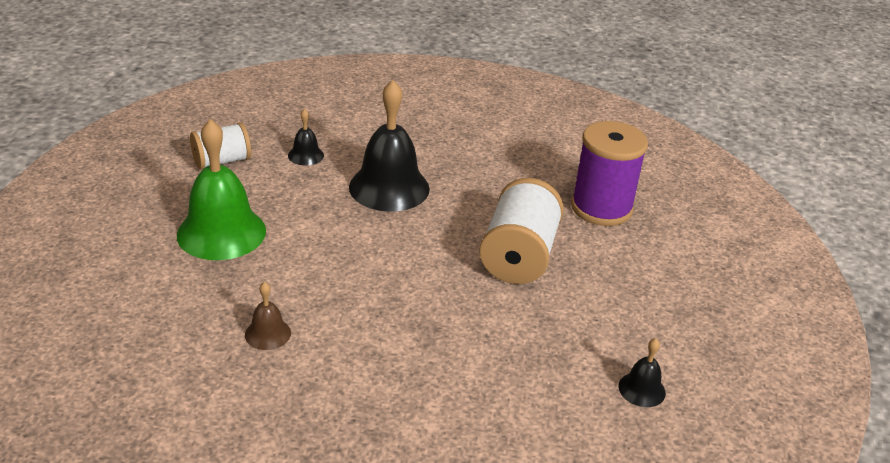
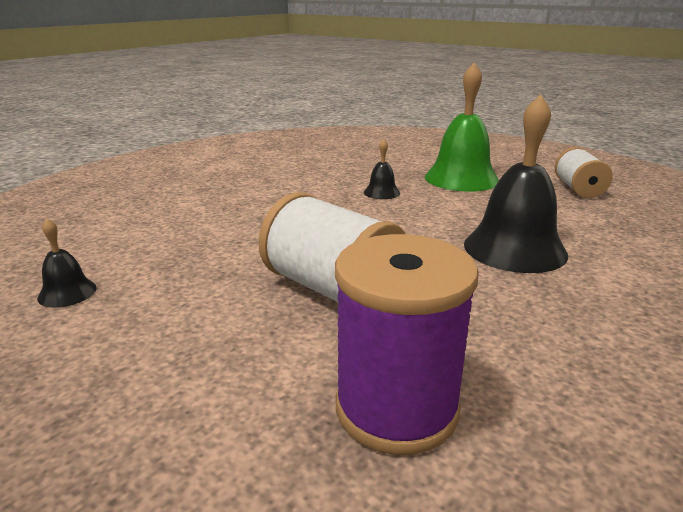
camera: 120 degrees right, 10 degrees down
brown bell [245,282,291,350] -> none
black bell [288,109,324,166] -> black bell moved to [364,139,400,199]

